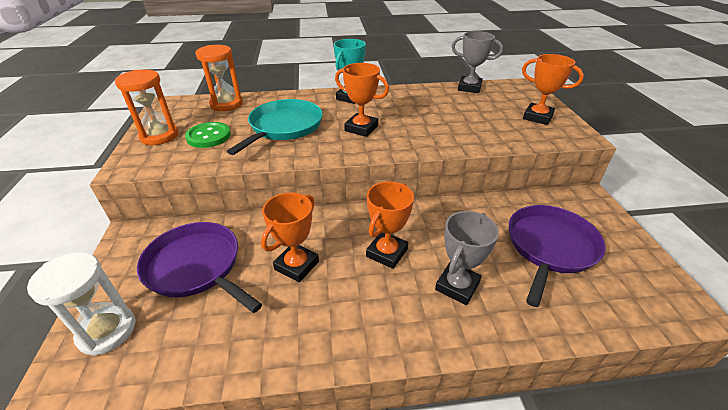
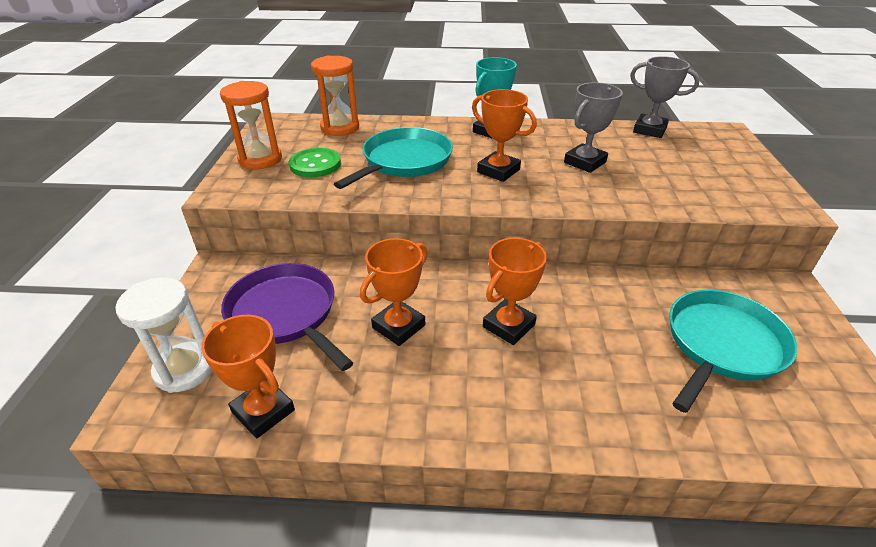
camera: 10 degrees right, 0 degrees up
grey trophy [435,211,499,305] -> grey trophy moved to [564,82,623,173]
purple pan [509,205,606,307] -> turquoise pan [670,290,797,413]
orange trophy [522,54,584,125] -> orange trophy moved to [201,315,295,438]

